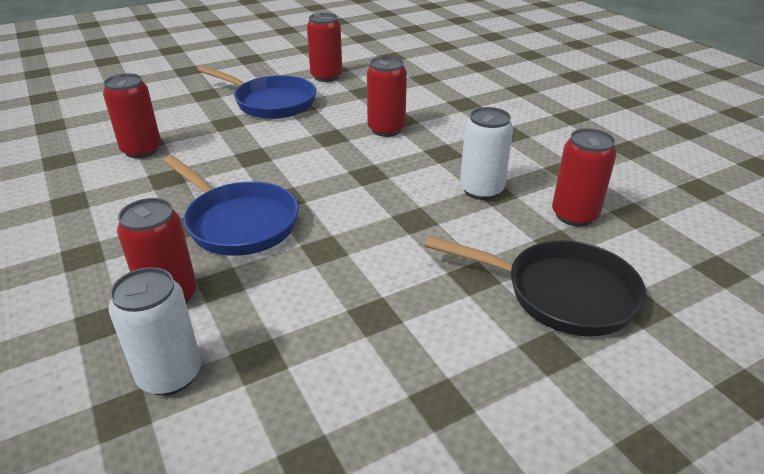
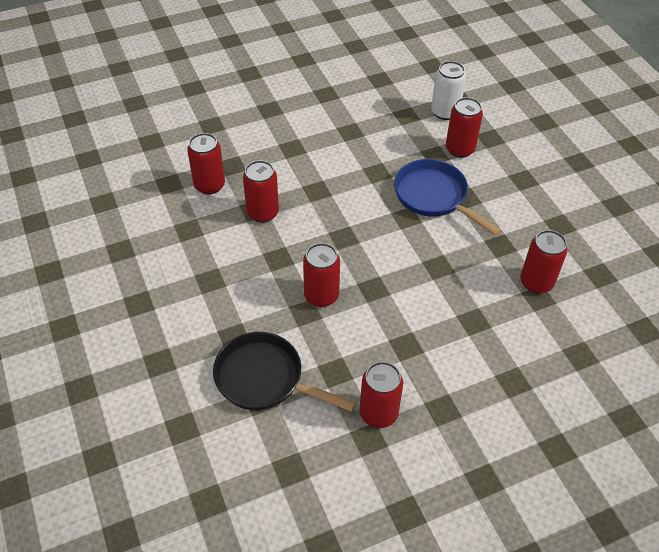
camera: 175 degrees left, 15 degrees up
blue pan [198,66,316,119] -> none
black pan [425,236,647,337] -> black pan moved to [213,332,356,412]
white can [460,107,513,200] -> red can [243,160,279,223]

